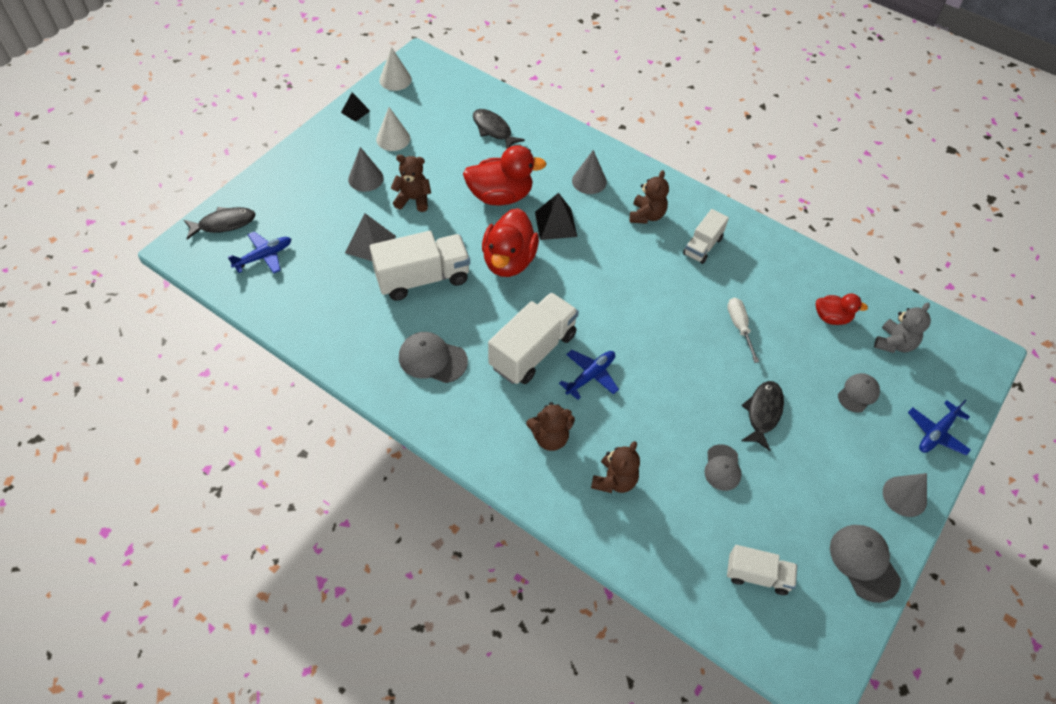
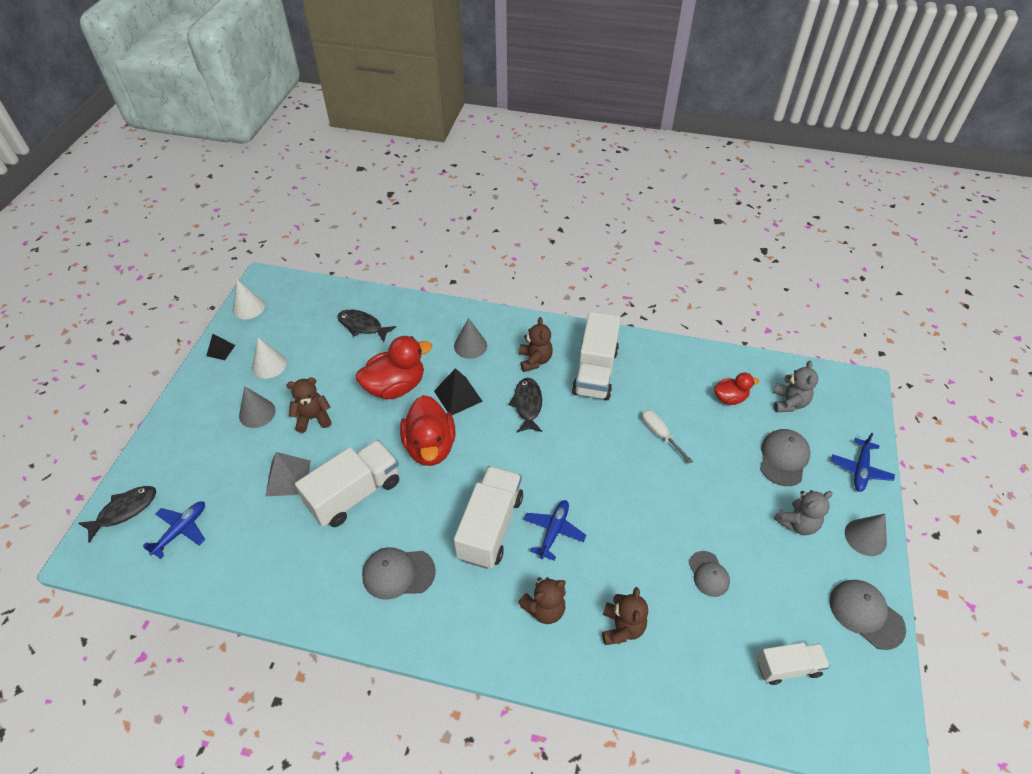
camera: 20 degrees left, 5 degrees down
white truck [683,209,729,264] -> white truck [572,312,621,400], size x1.72
black fish [741,381,784,451] -> black fish moved to [508,378,542,432]
grey cap [838,373,880,413] -> grey cap [760,429,810,486], size x1.50
none -> grey teddy bear [774,490,833,535]

